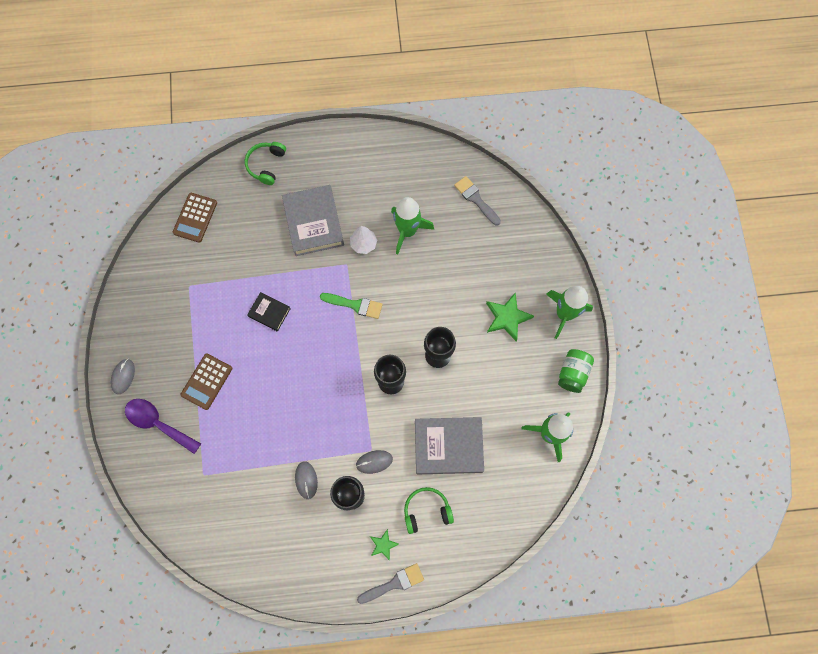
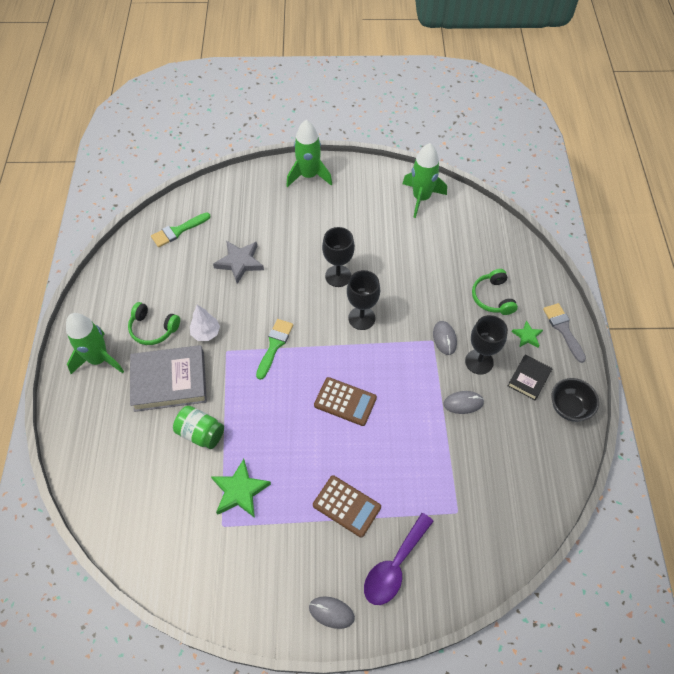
camera: 85 degrees left, 15 degrees down
brown calculator [173,193,217,243] -> brown calculator moved to [314,377,377,426]
green headphones [245,142,286,185] -> green headphones moved to [128,302,180,345]
black book [247,292,291,331] -> black book moved to [508,355,552,400]
green rocket [391,197,434,255] -> green rocket moved to [66,313,124,374]
grey book [415,417,484,474] -> none
grey brush [454,176,501,226] -> green brush [151,212,210,247]
green star [486,292,534,341] -> green star moved to [211,459,271,518]
green jar [558,349,594,393] -> green jar moved to [173,406,224,449]
none -> grey star [213,241,264,284]
none -> black bowl [552,378,599,422]

